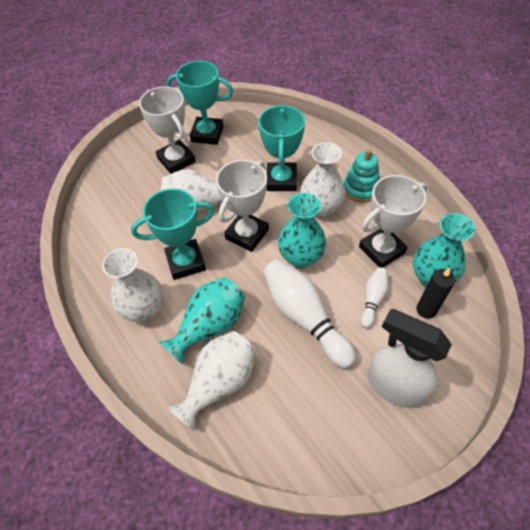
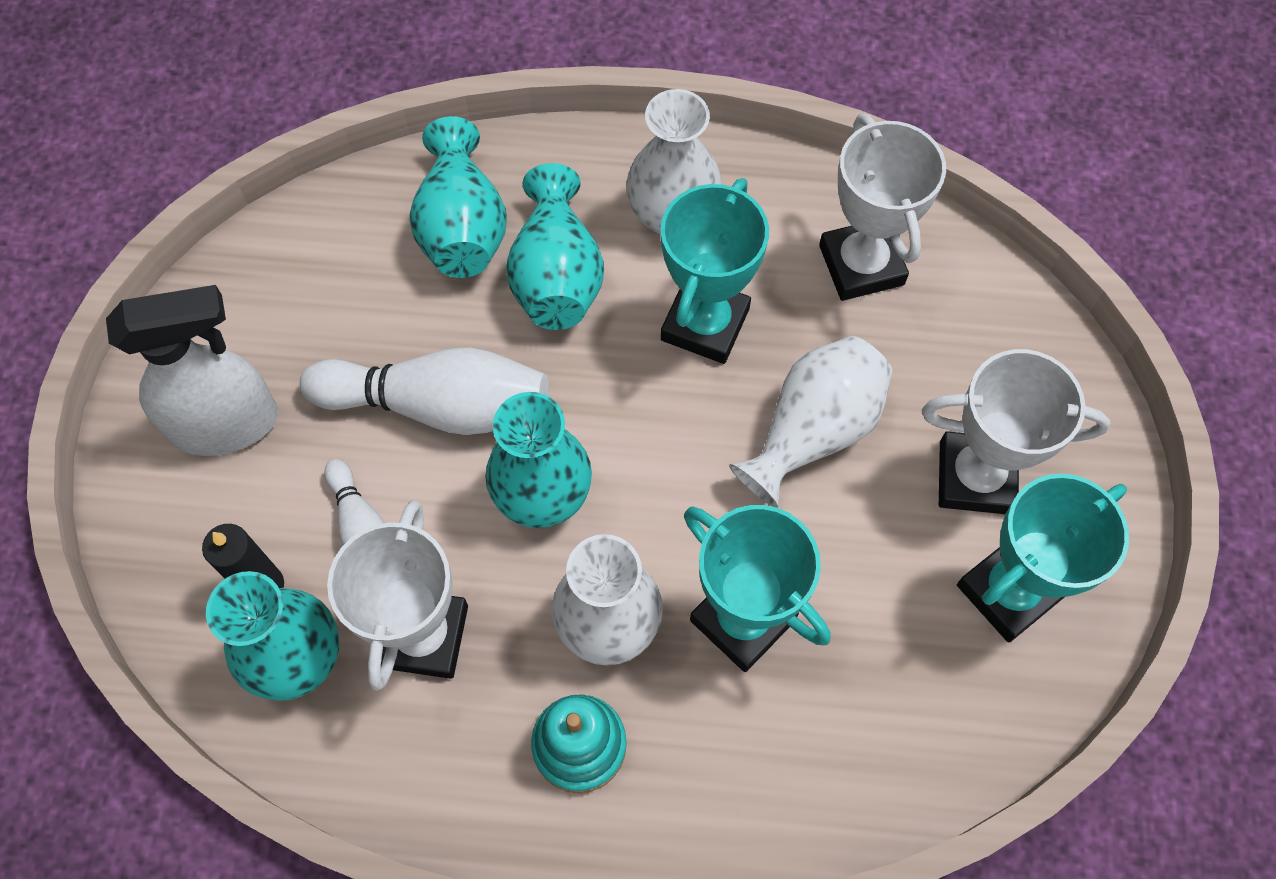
camera: 130 degrees right, 10 degrees up
white vase [167,331,256,431] -> turquoise vase [409,116,507,278]
white trophy [216,160,269,252] -> white trophy moved to [819,114,946,301]

